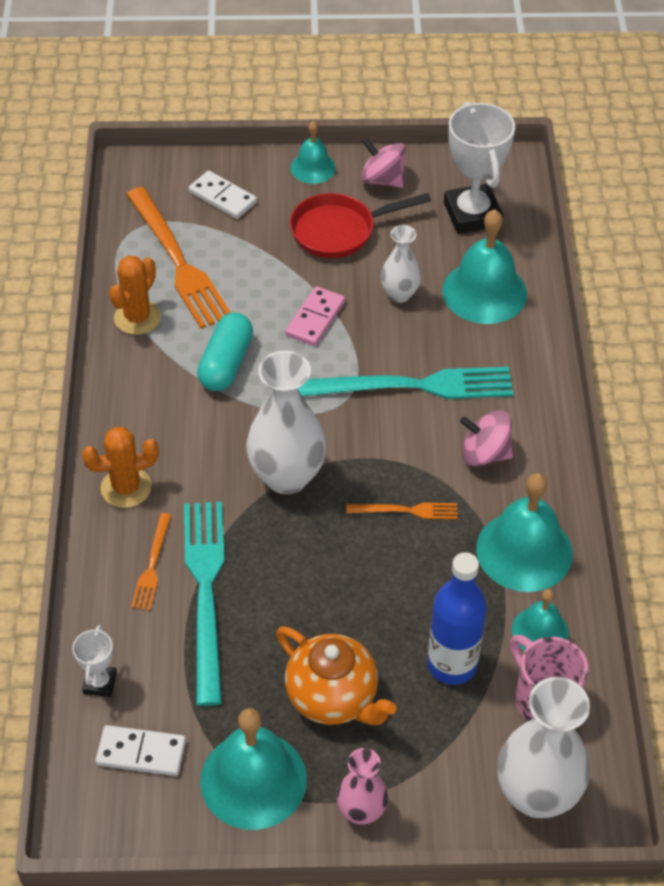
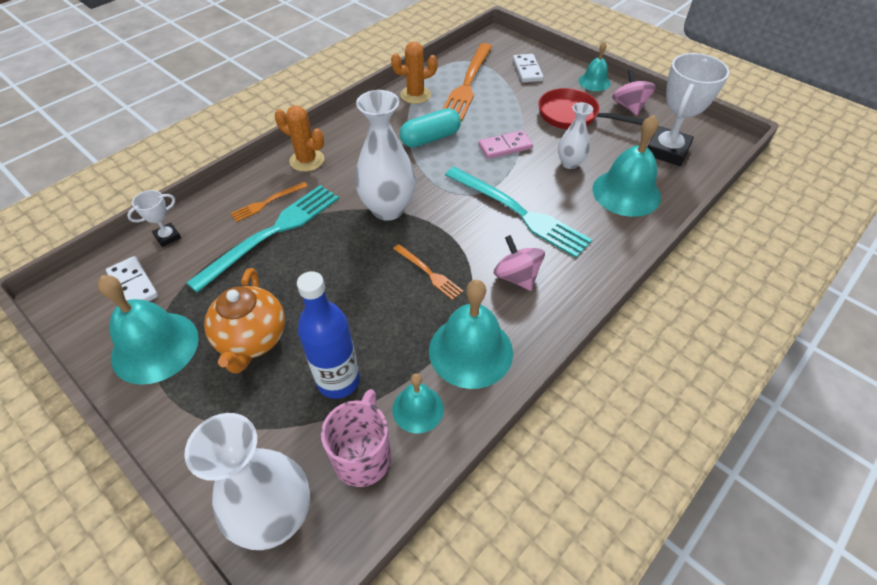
camera: 45 degrees right, 0 degrees up
pink vase [337,748,388,825] -> none

